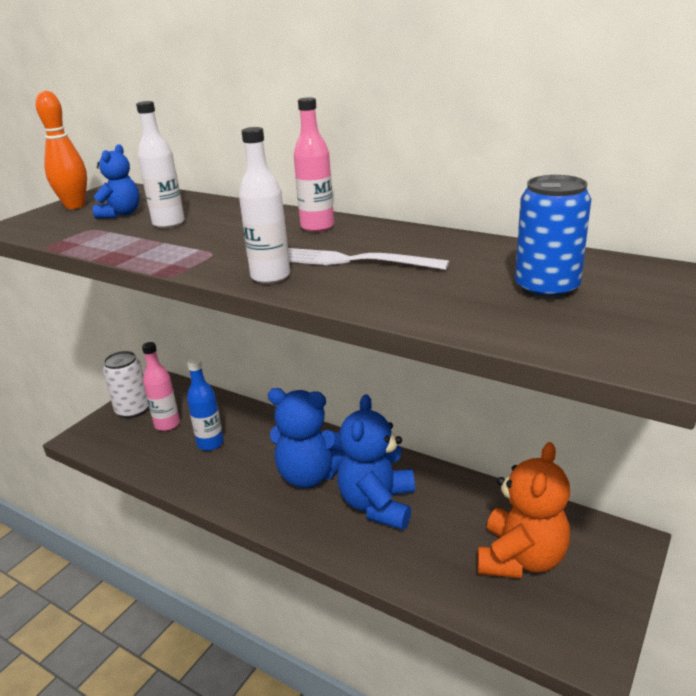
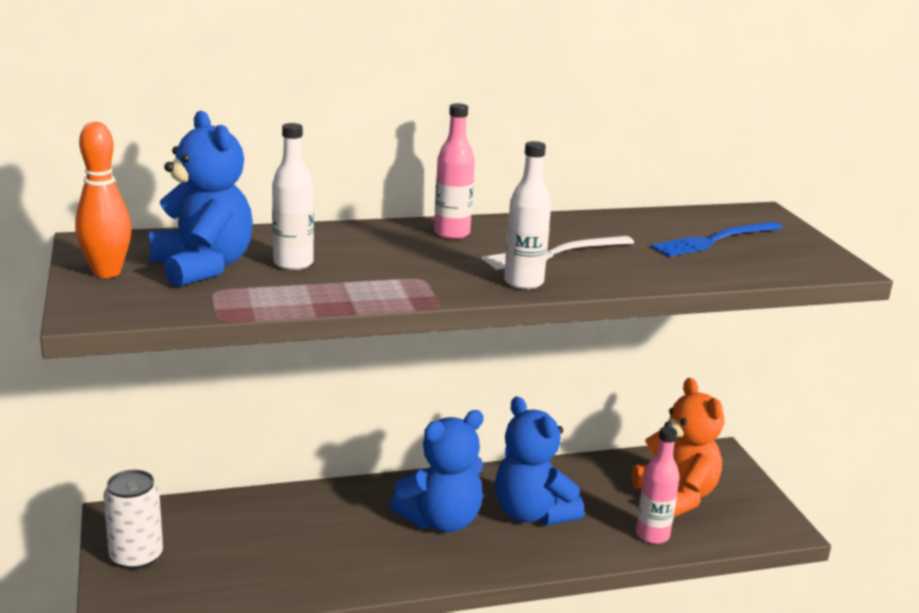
camera: 50 degrees left, 5 degrees down
blue teddy bear [93,144,140,219] -> blue teddy bear [149,111,253,287], size x1.75
pink bottle [142,342,180,431] -> pink bottle moved to [636,426,680,544]
blue bottle [187,358,224,451] -> none
blue can [515,175,591,300] -> blue fork [651,222,782,257]

